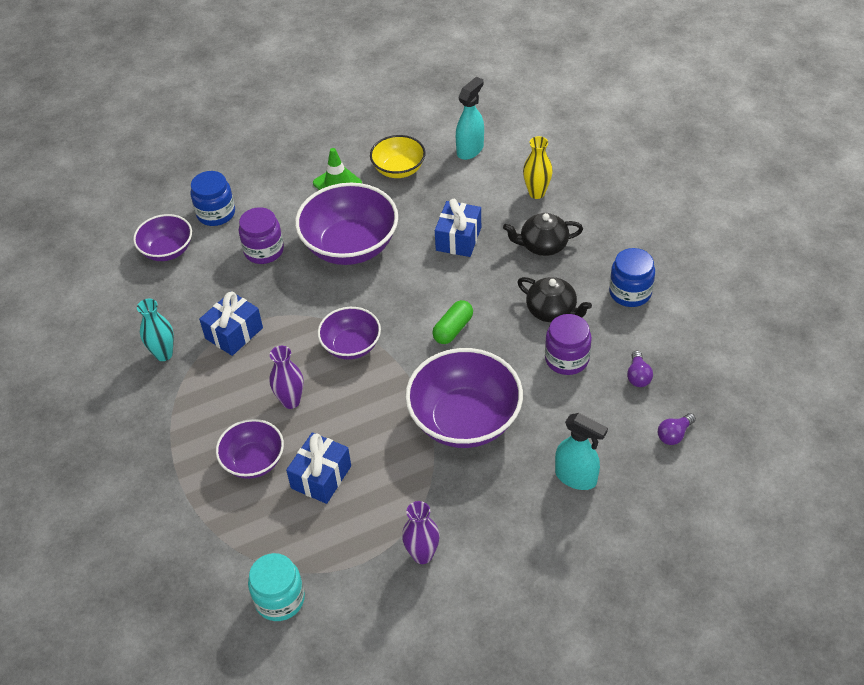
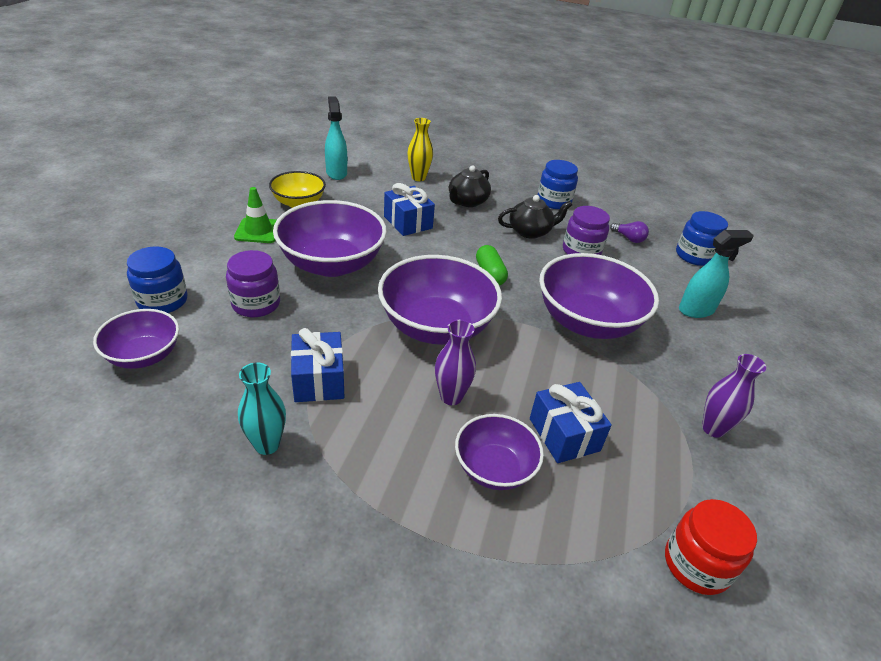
camera: 55 degrees left, 10 degrees down
turquoise jar [248,553,305,621] -> red jar [665,499,757,595]
purple bowl [318,307,381,360] -> purple bowl [378,255,502,345], size x1.73
purple light bulb [658,413,696,445] -> blue jar [676,211,728,266]

